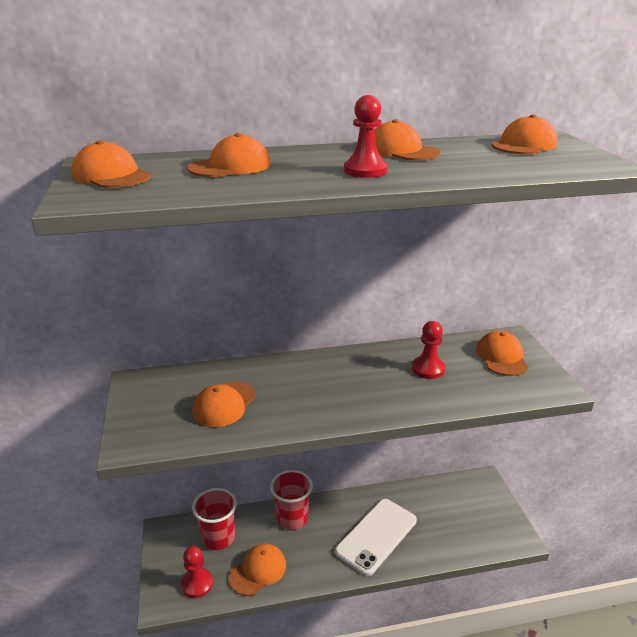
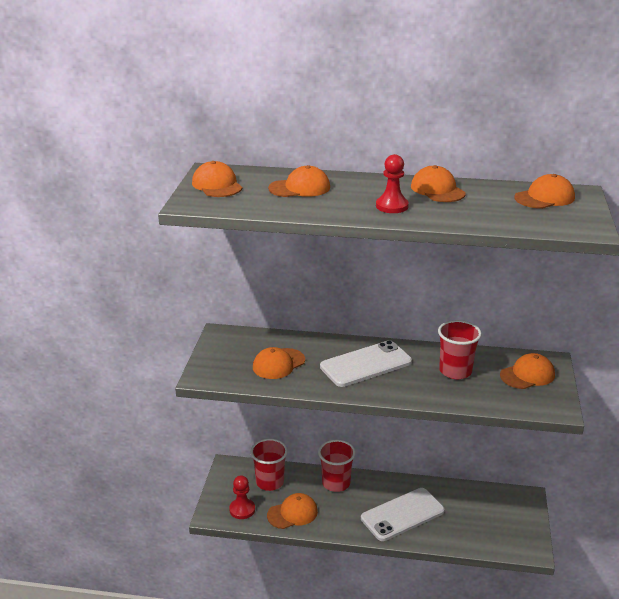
camera: 20 degrees right, 0 degrees up
red pawn [412,321,445,379] -> red cup [438,320,482,379]
orange cap [476,331,528,376] -> orange cap turned 45 degrees clockwise [500,353,555,389]
none -> white phone [320,340,412,387]

